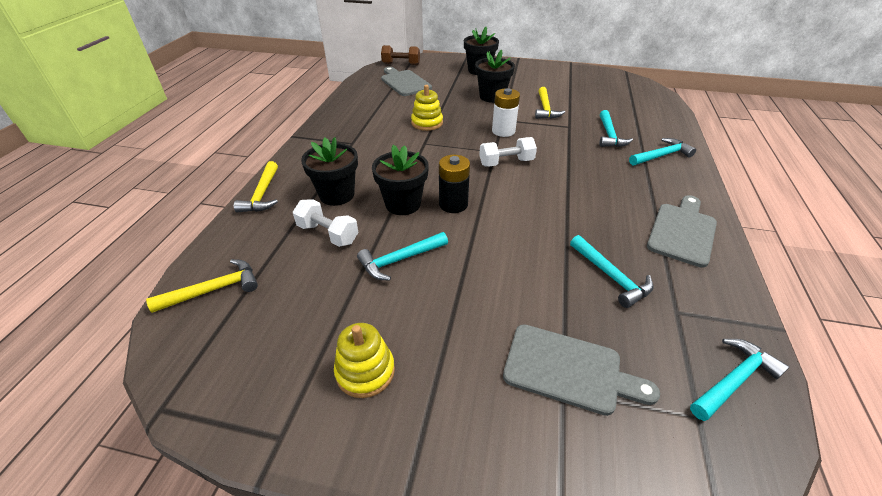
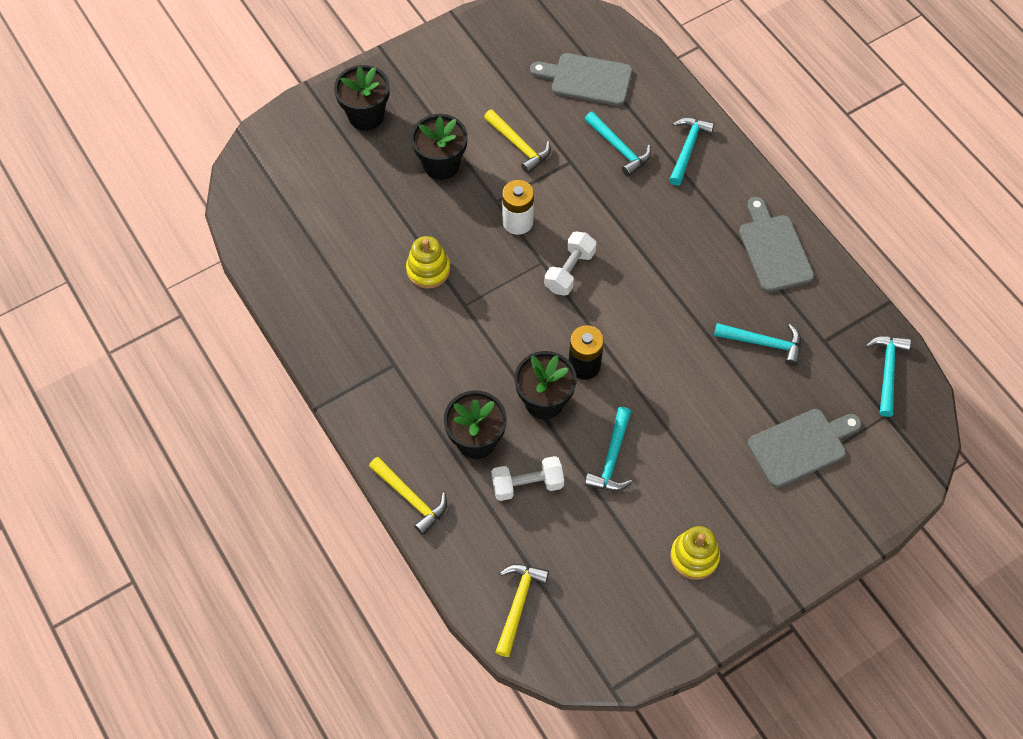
camera: 45 degrees left, 20 degrees up
brown dumbbell [381,45,420,65] -> none
grey cutting board [381,67,432,96] -> grey cutting board moved to [530,53,632,106]

